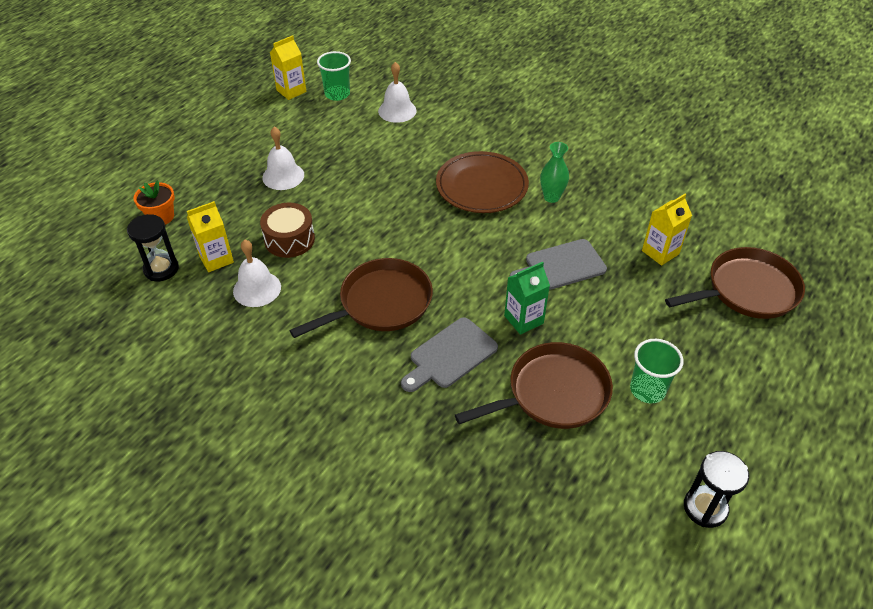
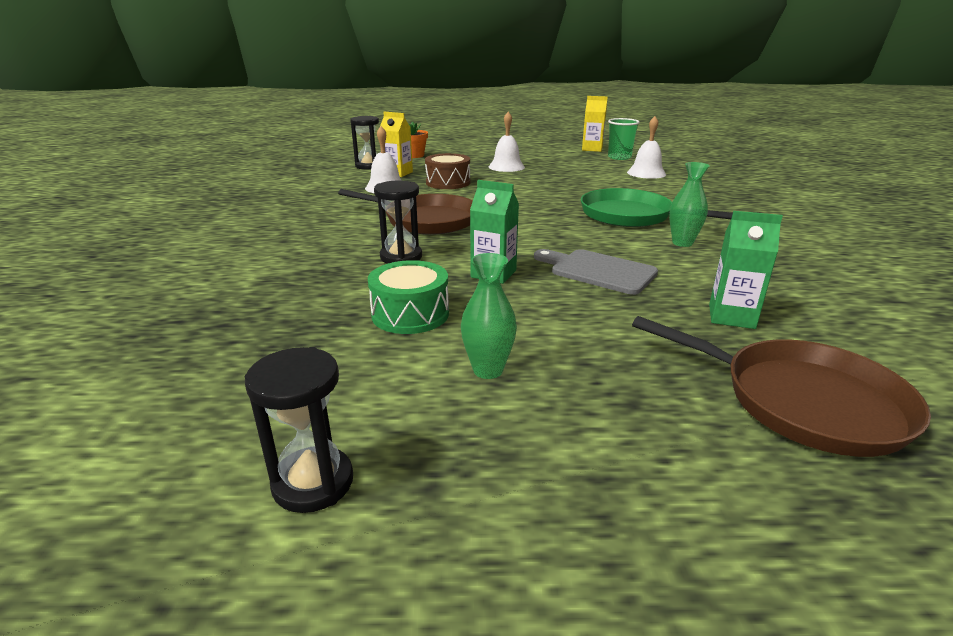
camera: 55 degrees right, 20 degrees down
grey cutting board [401,317,498,392] -> black hourglass [374,181,422,264]
brown plate [436,151,529,213] -> green pan [581,188,733,227]
brown pan [455,342,613,429] -> green drum [368,260,449,334]
green cup [630,339,684,403] -> green vase [461,253,517,379]
yellow carton [642,194,692,266] -> green carton [709,211,783,329]

